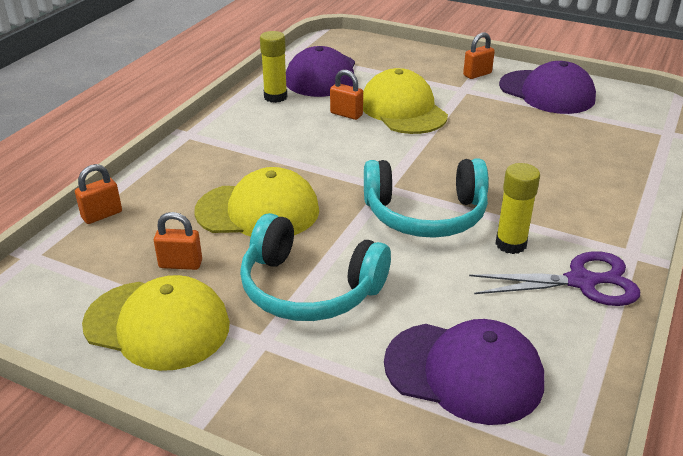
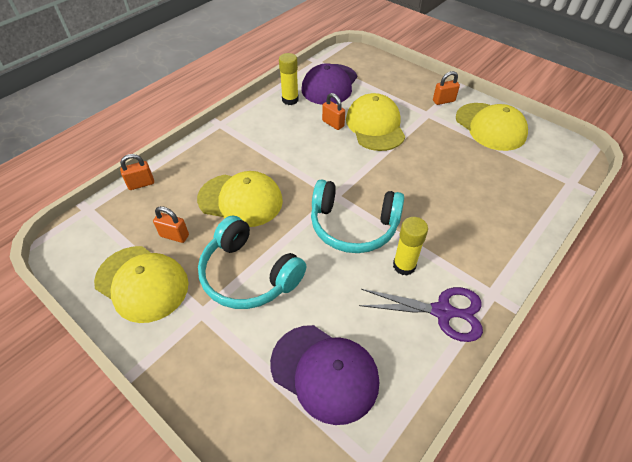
camera: 15 degrees right, 15 degrees up
purple cap [499,61,596,114] -> yellow cap [456,103,528,151]

